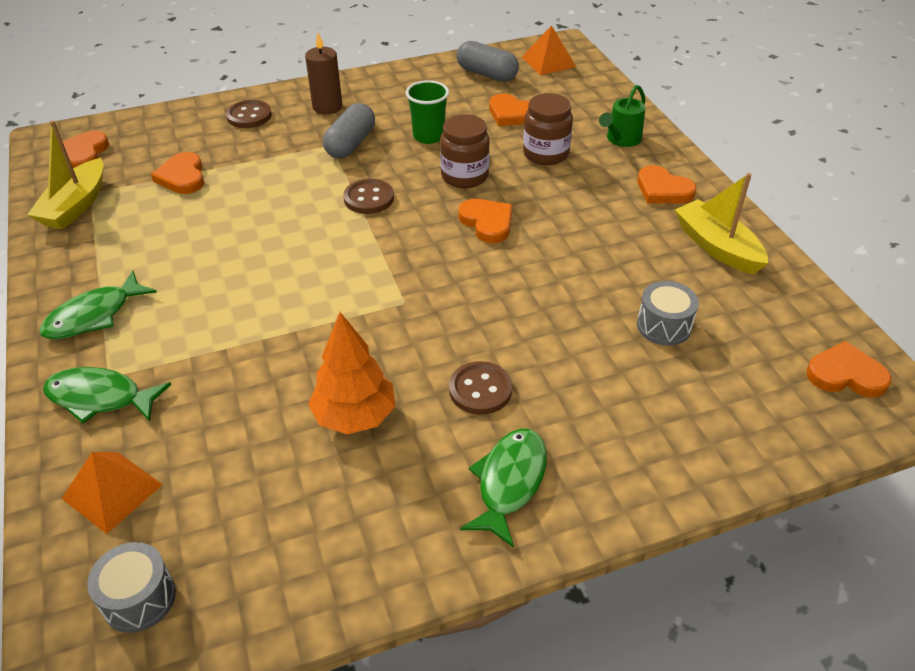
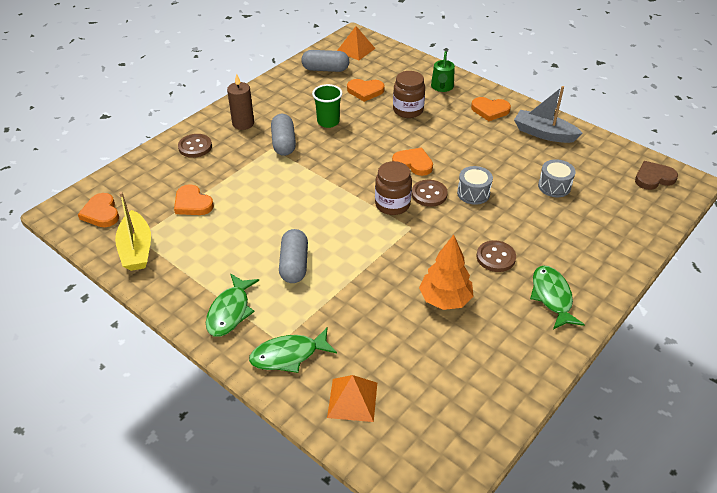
camera: 30 degrees left, 0 degrees up
grey drum [87,542,176,633] -> grey drum moved to [457,166,493,205]
brown button [343,179,394,214] -> brown button moved to [412,180,448,207]
brown jar [440,114,490,188] -> brown jar moved to [375,161,412,215]
yellow boat [675,173,768,274] -> grey boat [514,86,583,143]
orange heart [806,341,892,397] -> brown heart [635,161,678,190]
none -> grey capsule [279,229,308,283]

